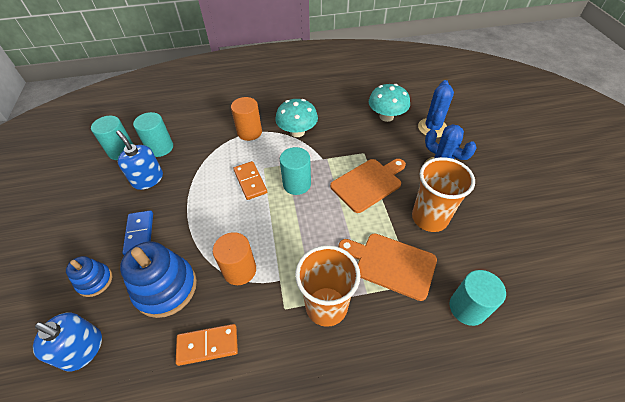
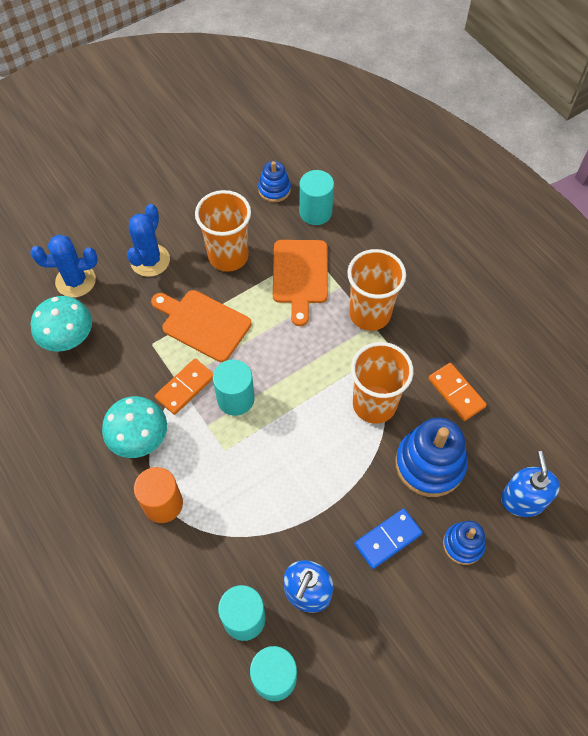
camera: 115 degrees left, 10 degrees up
orange cylinder [213,232,256,285] -> orange cup [351,342,413,424]
orange domino [233,161,267,200] -> orange domino moved to [155,358,213,415]
none -> blue stacking toy [258,161,291,202]

